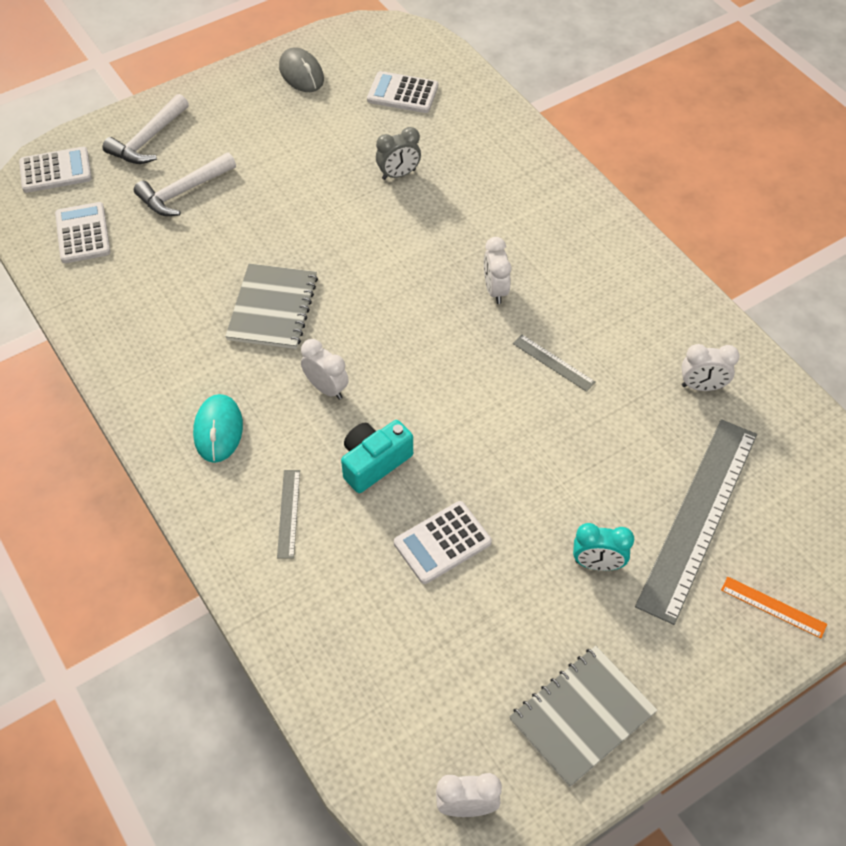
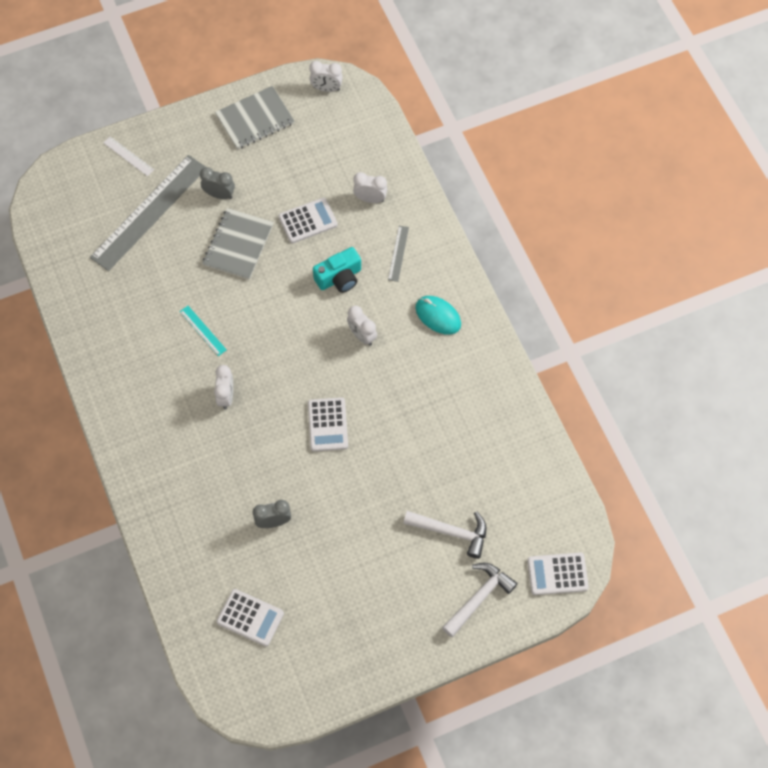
camera: 170 degrees left, 10 degrees up
white calculator [55,202,110,263] -> white calculator moved to [308,397,348,452]
white hammer [134,152,236,216] -> white hammer turned 45 degrees clockwise [403,511,487,559]
turquoise mouse [193,394,243,463] -> turquoise mouse turned 60 degrees counterclockwise [415,296,461,335]
grey notebook [225,264,318,349] -> grey notebook moved to [202,208,274,280]
grey mouse [279,47,324,92] -> none
grey ruler [513,334,595,392] -> turquoise ruler [180,306,227,356]
turquoise clock [573,523,634,571] -> grey clock [200,167,235,199]
white clock [682,344,739,391] -> white clock moved to [353,172,387,203]
orange ruler [721,576,827,638] -> white ruler [103,136,154,176]

